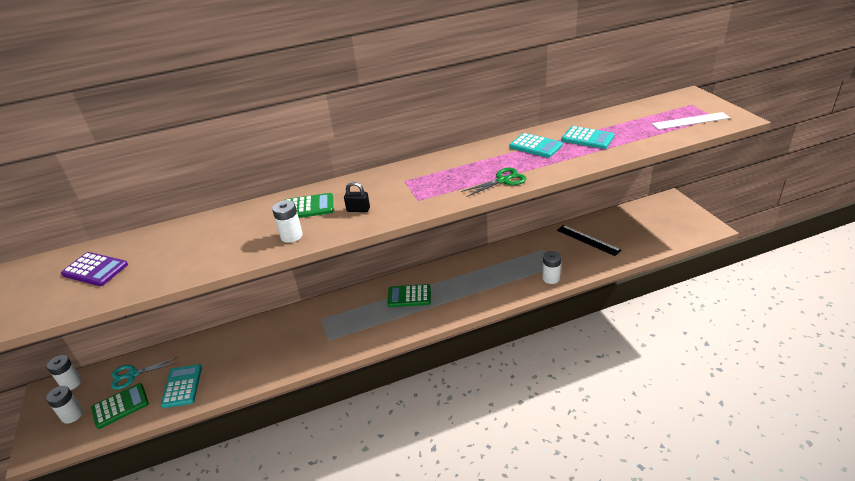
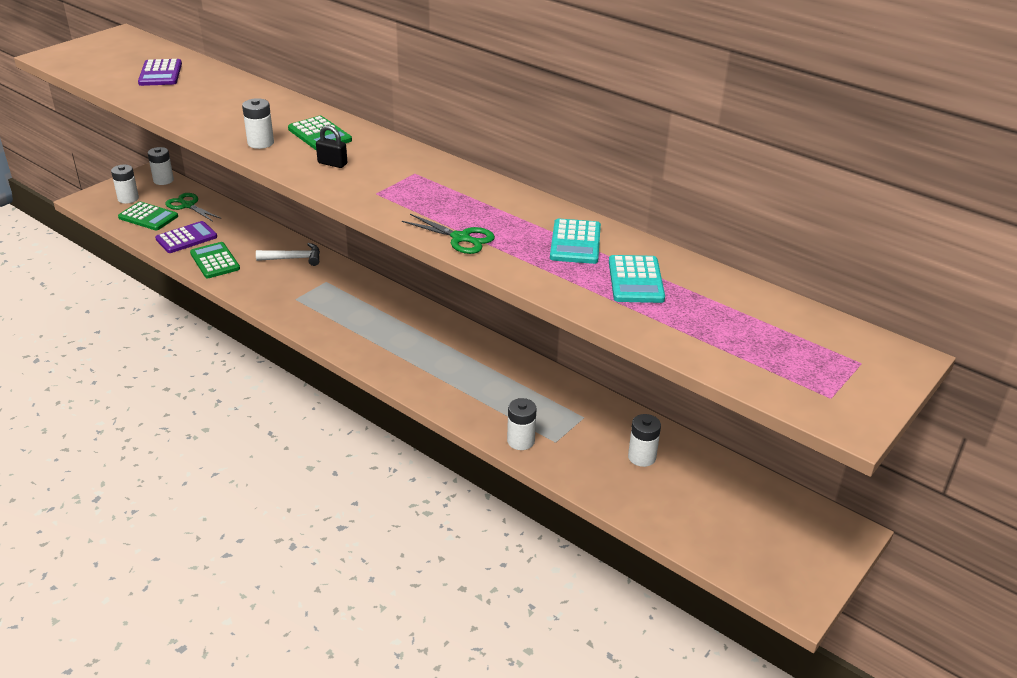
camera: 55 degrees right, 0 degrees up
turquoise scissors [111,357,177,390] -> green scissors [165,193,221,222]
turquoise calculator [161,364,202,408] -> purple calculator [155,221,217,253]
black padlock [344,182,370,212] -> black padlock turned 45 degrees counterclockwise [316,125,347,168]
green calculator [387,284,431,307] -> green calculator moved to [190,242,240,278]
black ruler [557,225,621,256] -> white battery [628,414,661,467]
white ruler [652,112,730,130] -> none
none -> white hammer [256,243,320,266]

